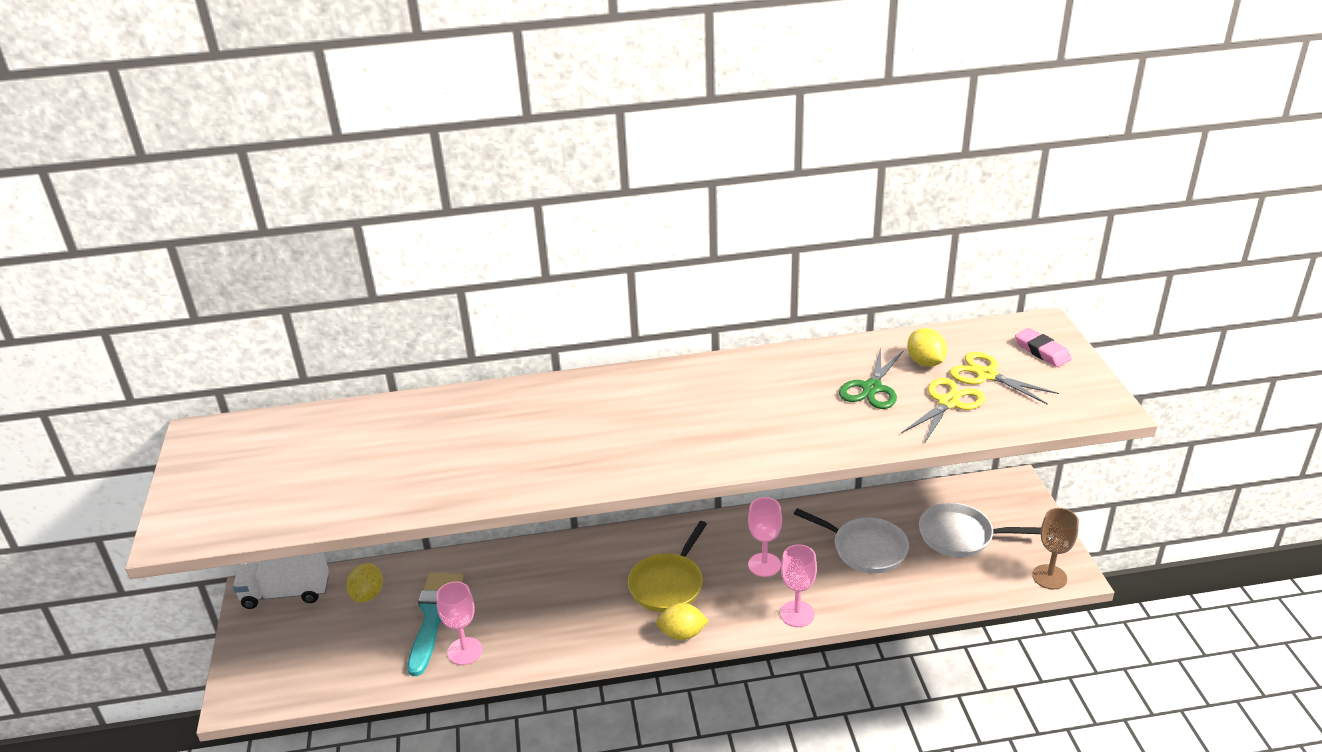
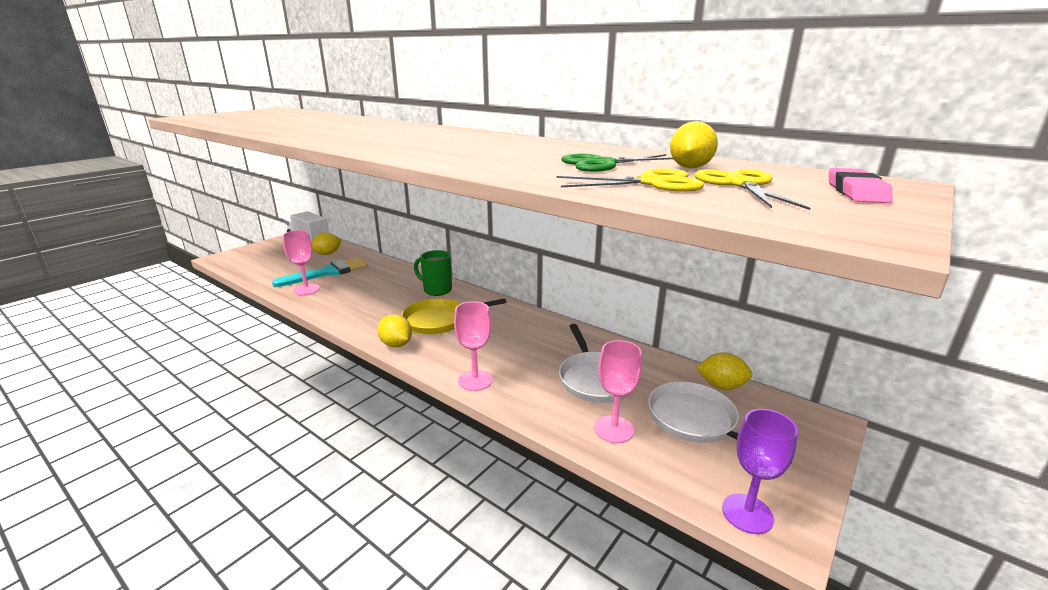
camera: 45 degrees right, 10 degrees down
pink goblet [748,497,782,577] -> pink goblet moved to [594,340,642,443]
brown goblet [1032,508,1079,589] -> purple goblet [722,409,798,534]
none -> green mug [414,250,452,296]
none -> yellow lemon [696,352,753,390]

